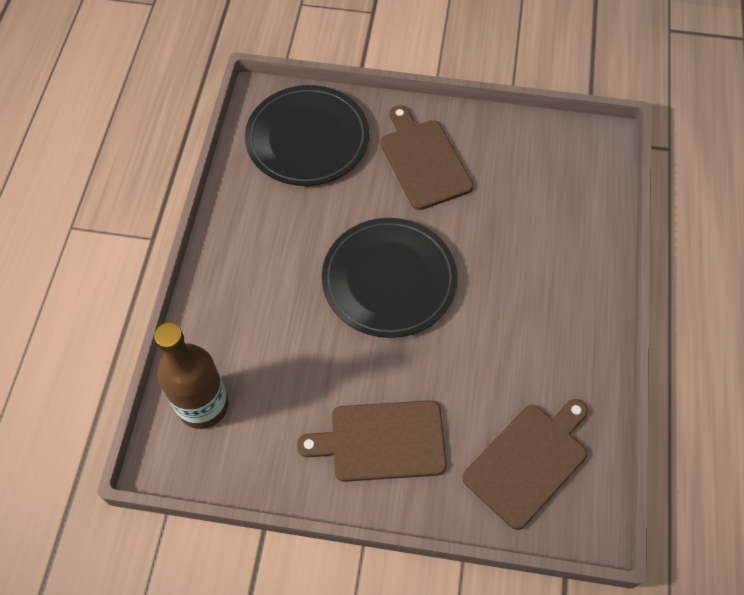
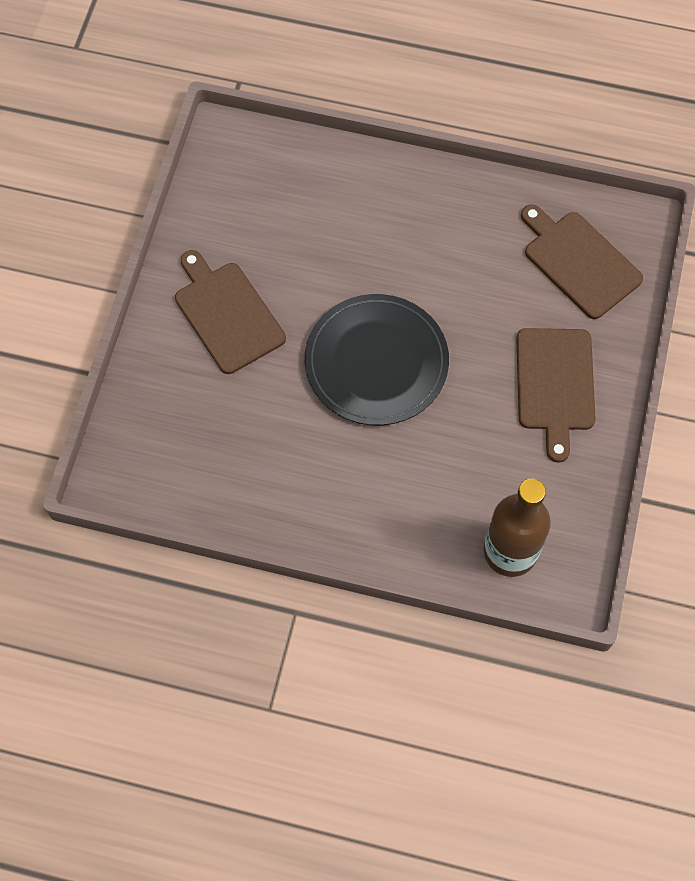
camera: 85 degrees left, 5 degrees up
black plate [245,85,369,186] -> none
brown cutting board [381,105,473,210] -> brown cutting board turned 75 degrees clockwise [175,250,286,374]

